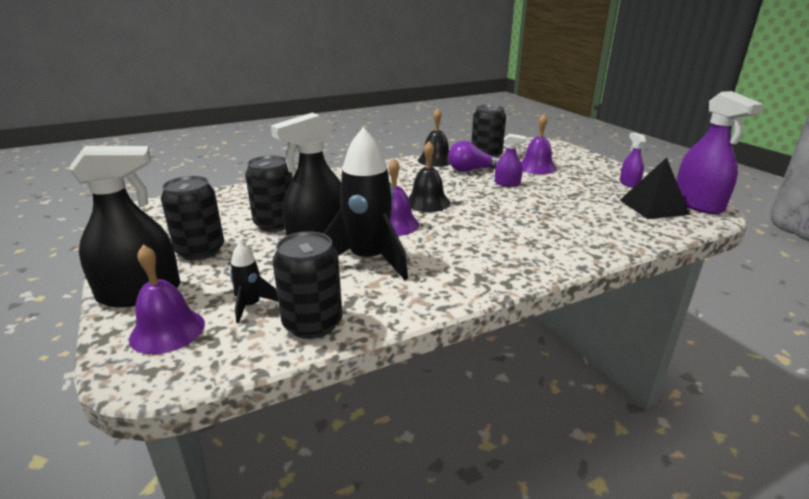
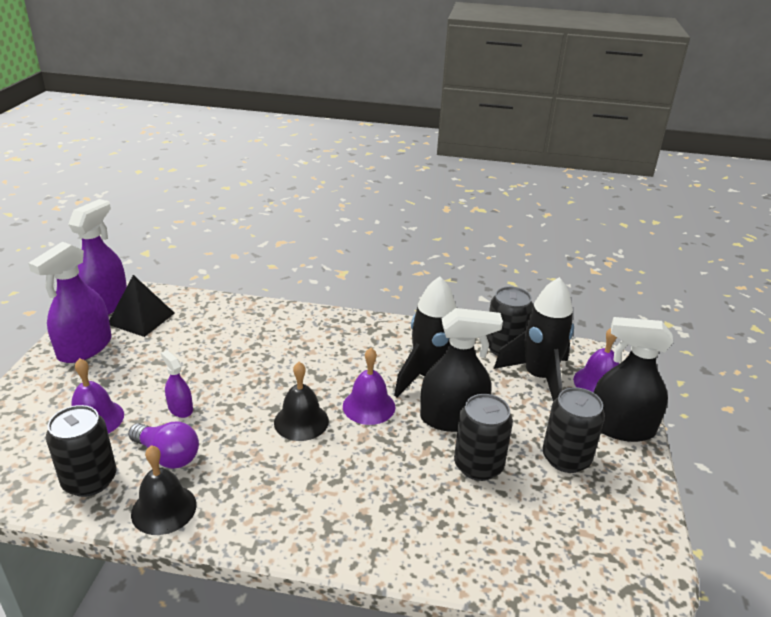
camera: 145 degrees left, 5 degrees up
black rocket [230,242,278,323] -> black rocket [494,277,574,401], size x2.14
purple spray bottle [620,133,646,188] -> purple spray bottle [28,241,111,363], size x1.99

